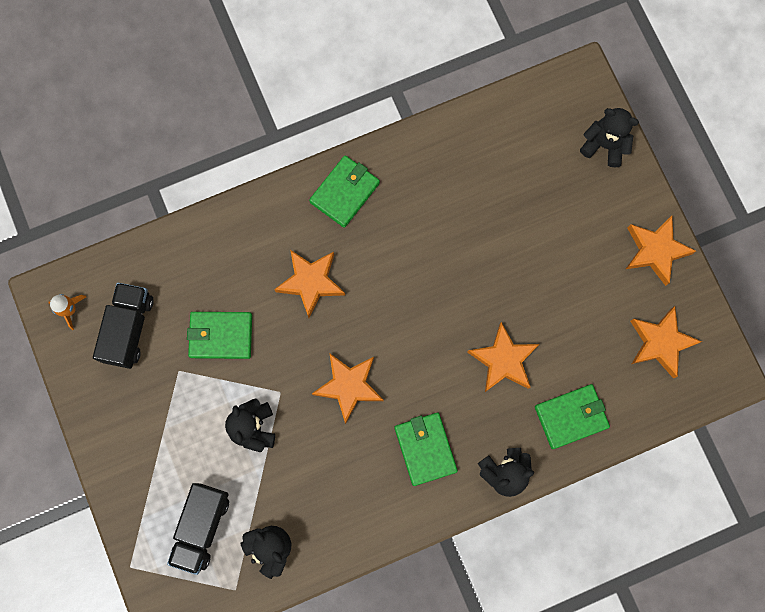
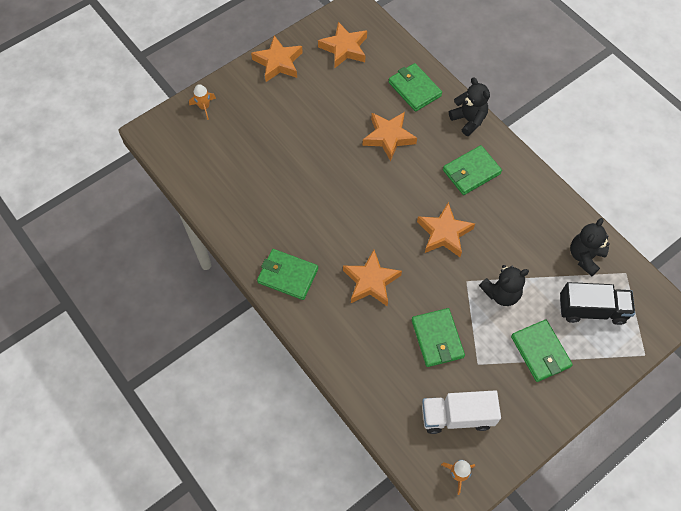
camera: 105 degrees left, 15 degrees down
black truck [93,283,153,369] -> white truck [422,390,501,434]
black teddy bear [580,108,639,167] -> orange rocket [189,84,216,120]
none -> green wallet [511,320,573,382]

